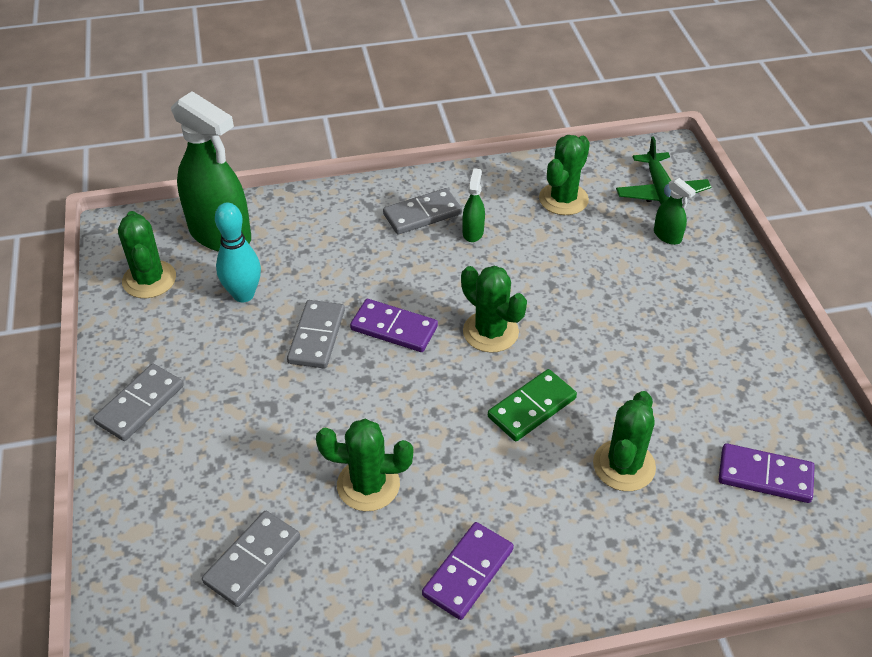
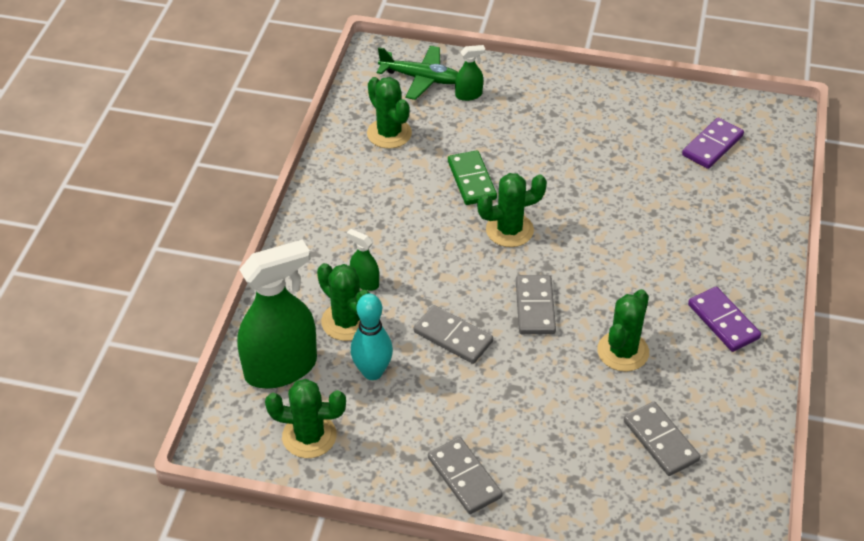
camera: 65 degrees left, 0 degrees up
purple domino [350,299,438,352] -> none
grey domino [383,188,462,234] -> grey domino moved to [516,275,556,334]
green spray bottle [462,168,485,242] -> green spray bottle moved to [347,229,379,291]
green domino [488,369,577,441] -> green domino moved to [448,150,497,205]
green cactus [593,391,656,491] -> green cactus moved to [317,263,370,341]

